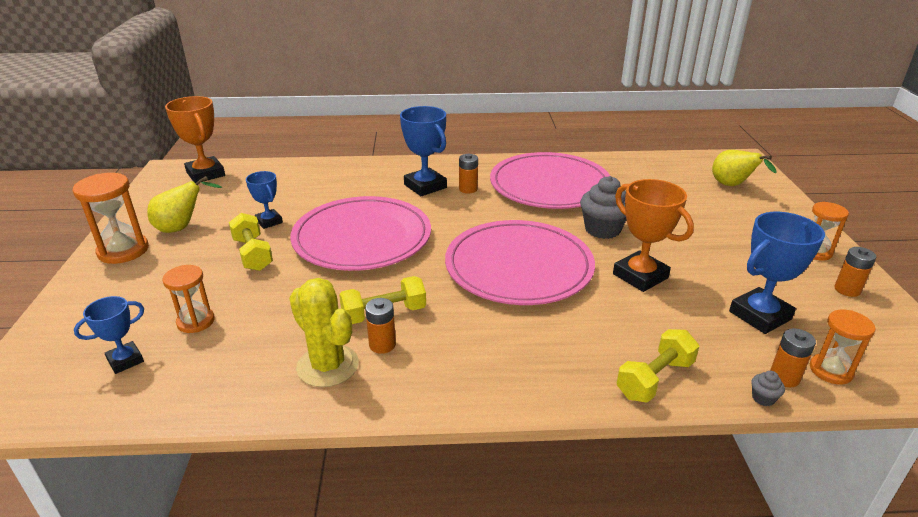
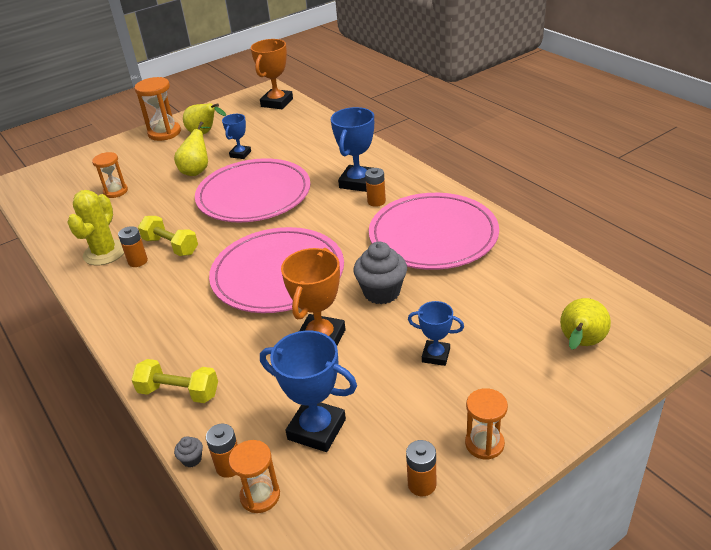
camera: 60 degrees right, 5 degrees up
blue trophy [74,296,144,374] -> blue trophy moved to [408,301,464,366]
yellow dumbbell [229,213,273,271] -> yellow pear [174,121,210,176]

